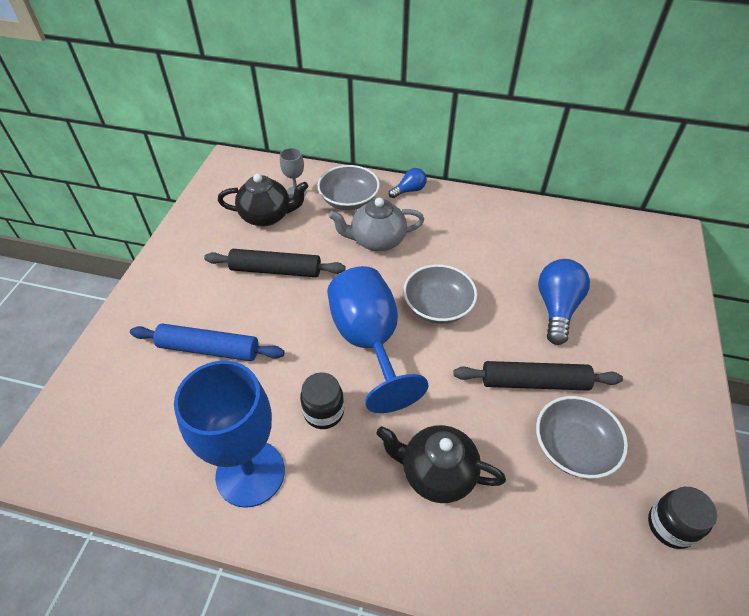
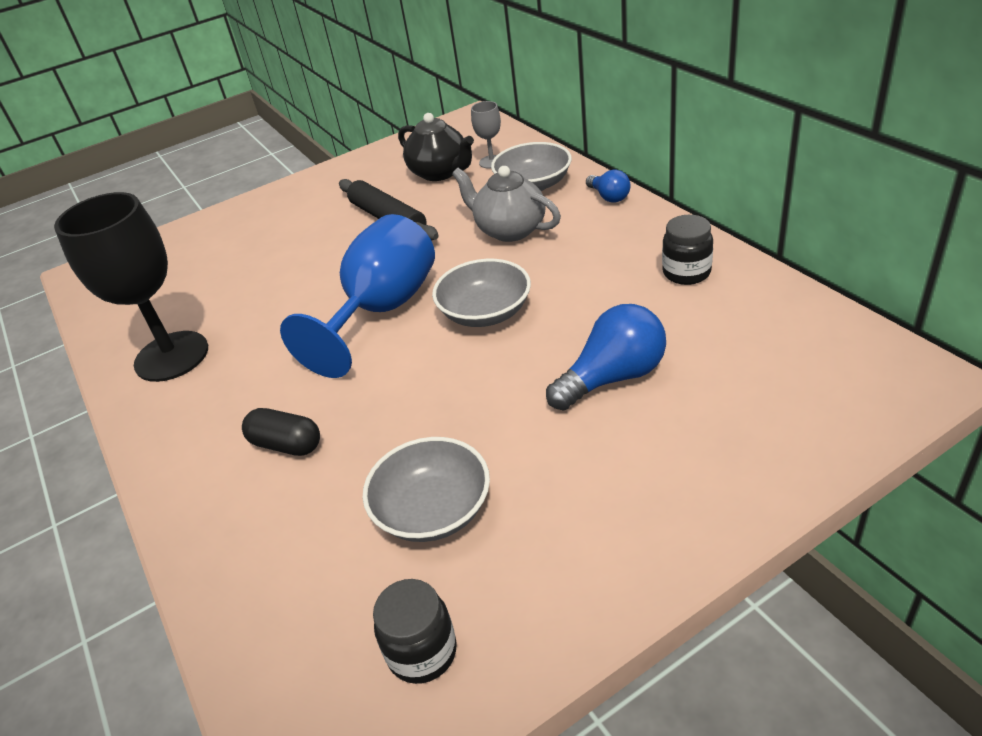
camera: 50 degrees right, 10 degrees down
blue rolling pin [130,324,285,361] -> none
blue goblet [174,361,285,508] -> black goblet [54,192,208,382]
black jar [300,372,344,429] -> black jar moved to [662,215,713,285]
black teapot [377,425,506,503] -> black capsule [242,408,320,456]
blue light bulb [389,168,427,198] -> blue light bulb turned 45 degrees clockwise [586,170,631,203]
black rolling pin [453,361,623,391] -> none

